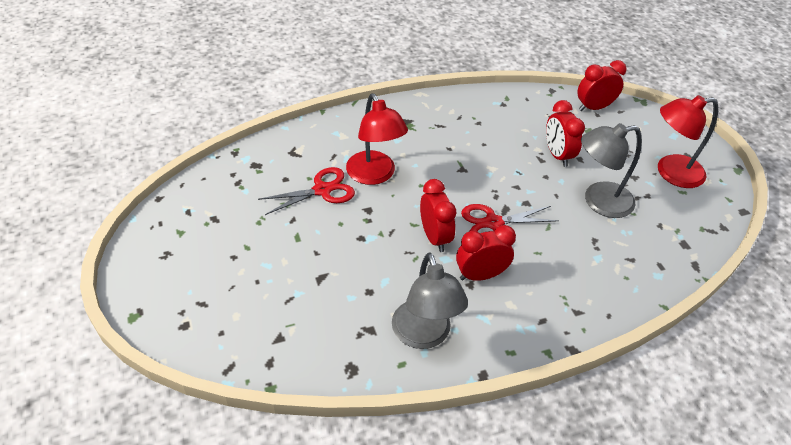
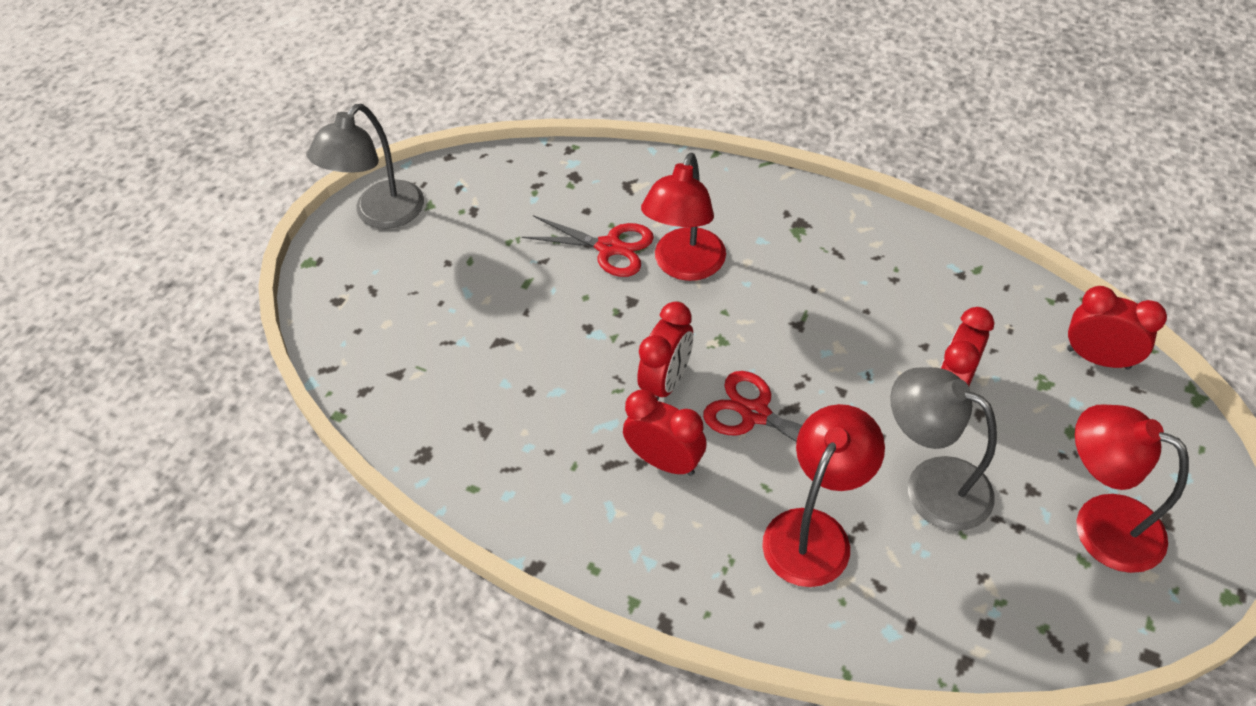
camera: 50 degrees right, 5 degrees up
grey lamp [392,252,468,349] -> grey lamp moved to [307,104,424,229]
none -> red lamp [762,404,885,587]

